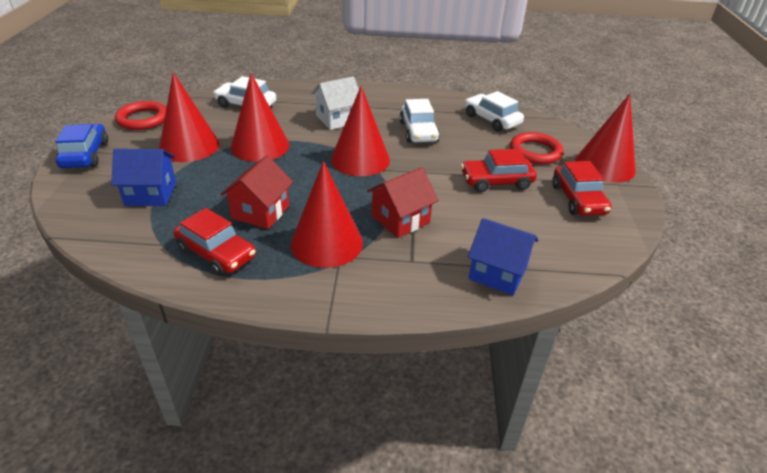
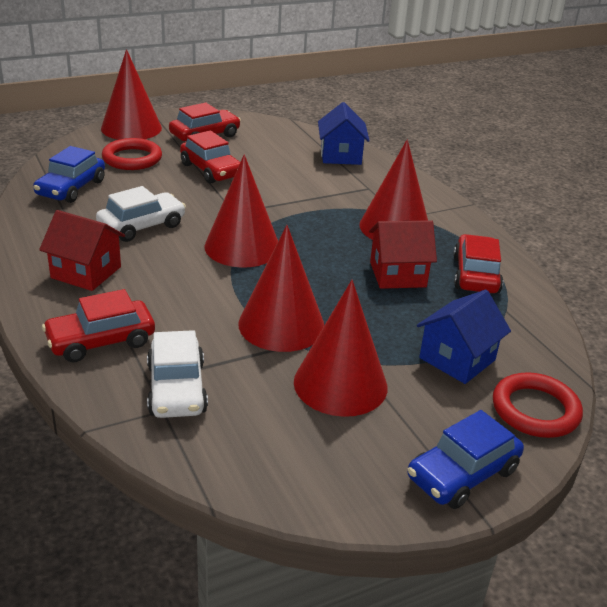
camera: 120 degrees left, 5 degrees down
blue house [111,149,176,206] -> blue house turned 75 degrees clockwise [417,290,511,384]
red ring [115,101,166,130] -> red ring moved to [493,372,583,438]
white house [311,76,359,130] -> none
red house [367,167,439,238] -> red house moved to [39,210,125,291]
white car [465,91,524,132] -> blue car [33,146,105,203]
none -> red car [42,289,155,362]

